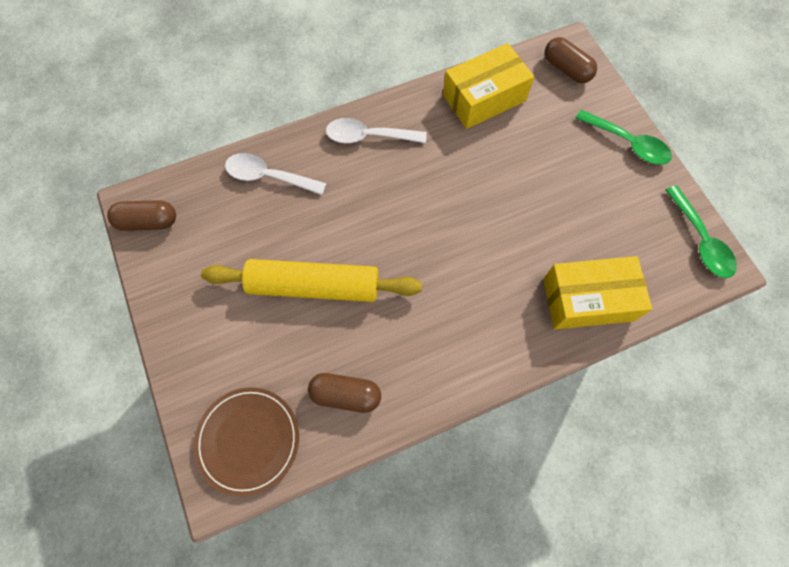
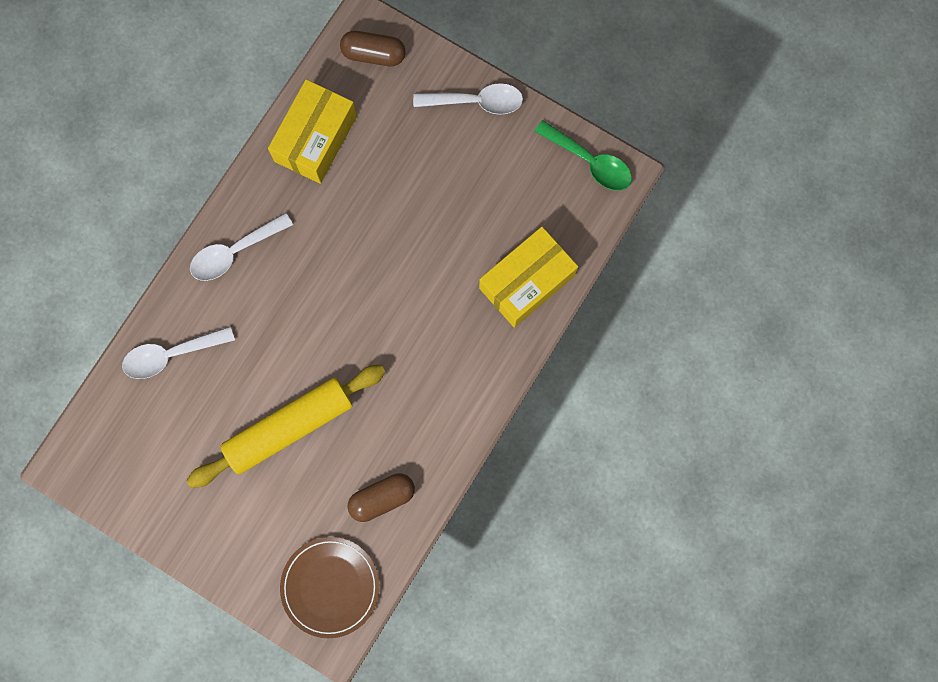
camera: 35 degrees left, 10 degrees up
brown capsule [107,200,176,231] -> none
green spoon [575,109,672,165] -> white spoon [413,83,523,115]

